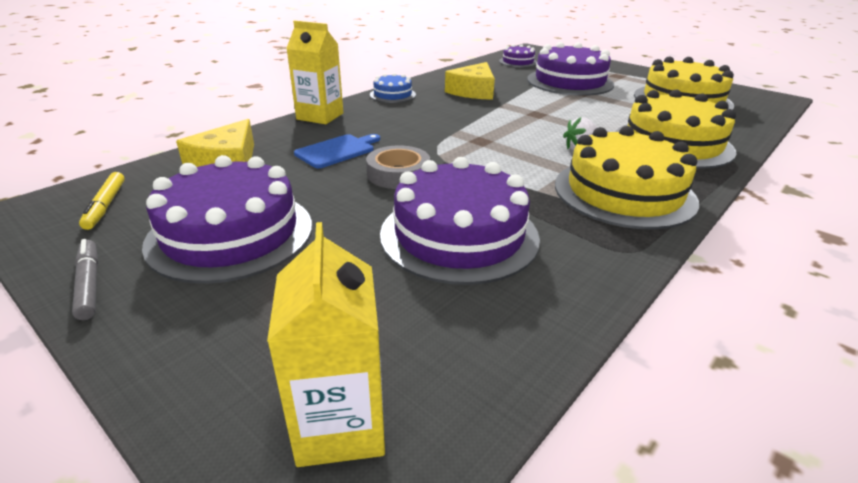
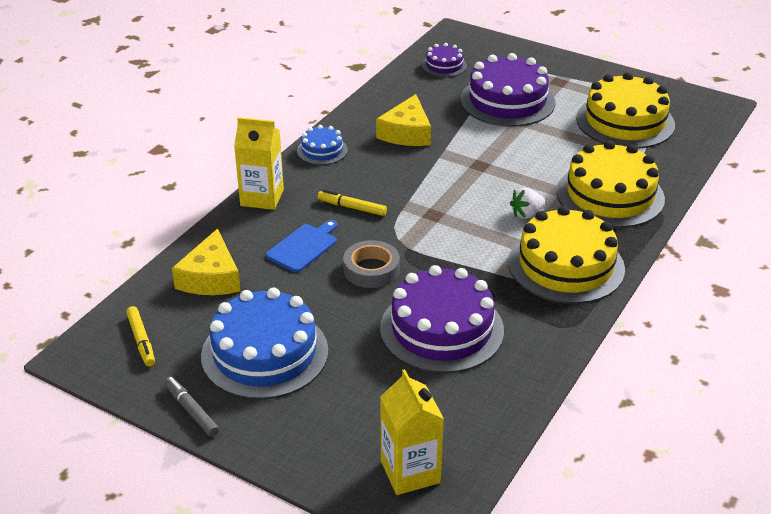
camera: 10 degrees left, 5 degrees up
purple cake [142,155,312,284] -> blue cake [201,287,328,399]
none -> yellow marker [318,190,387,216]

